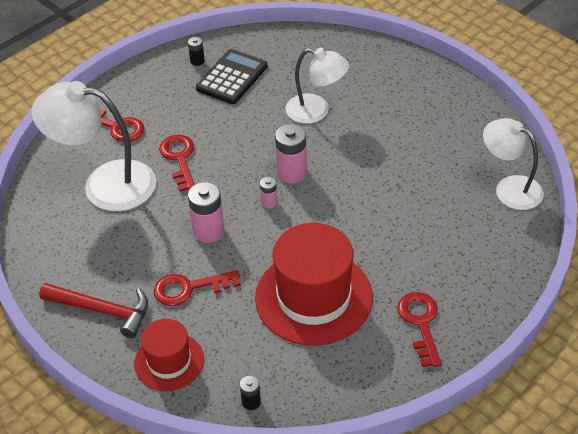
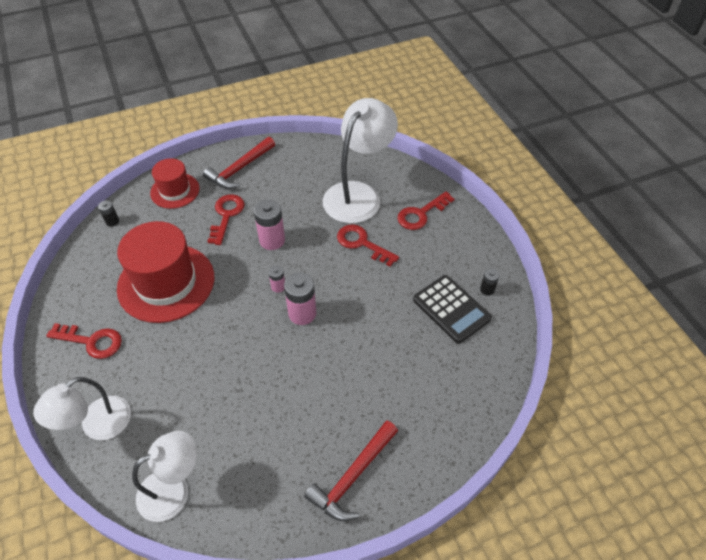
camera: 110 degrees right, 5 degrees up
red key [159,135,195,192] -> red key turned 150 degrees counterclockwise [337,224,399,267]
white lamp [286,48,349,124] -> white lamp moved to [33,377,131,440]
none -> red hammer [304,421,398,521]

